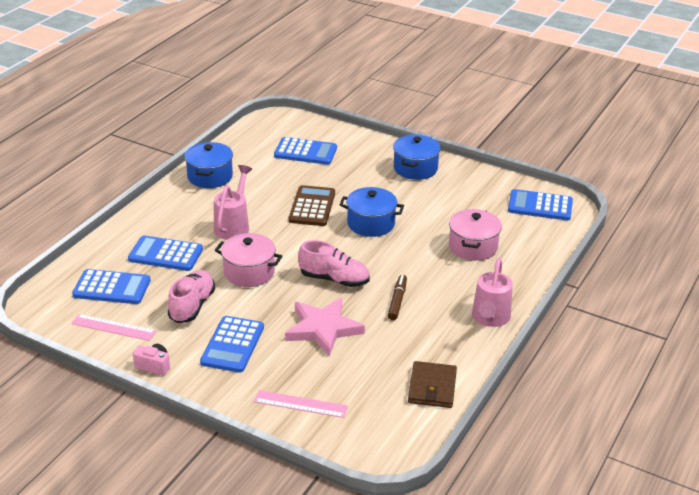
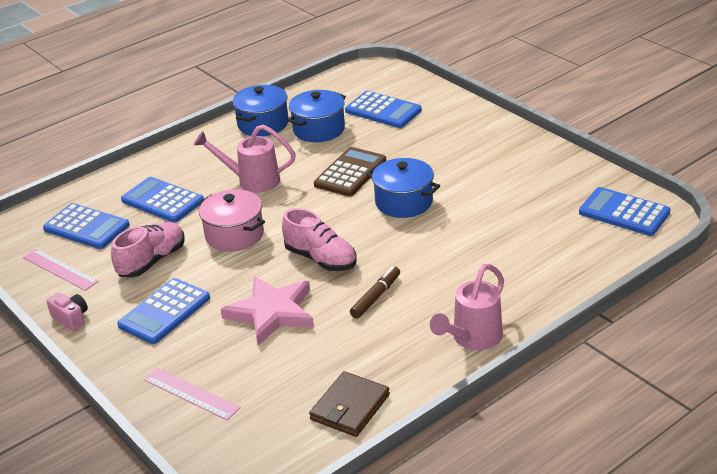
camera: 25 degrees right, 0 degrees up
pink watering can [214,165,252,240] -> pink watering can turned 120 degrees counterclockwise [194,125,296,193]
blue pot [393,135,441,180] -> blue pot moved to [287,90,346,142]
pink pot [449,209,502,261] -> none

